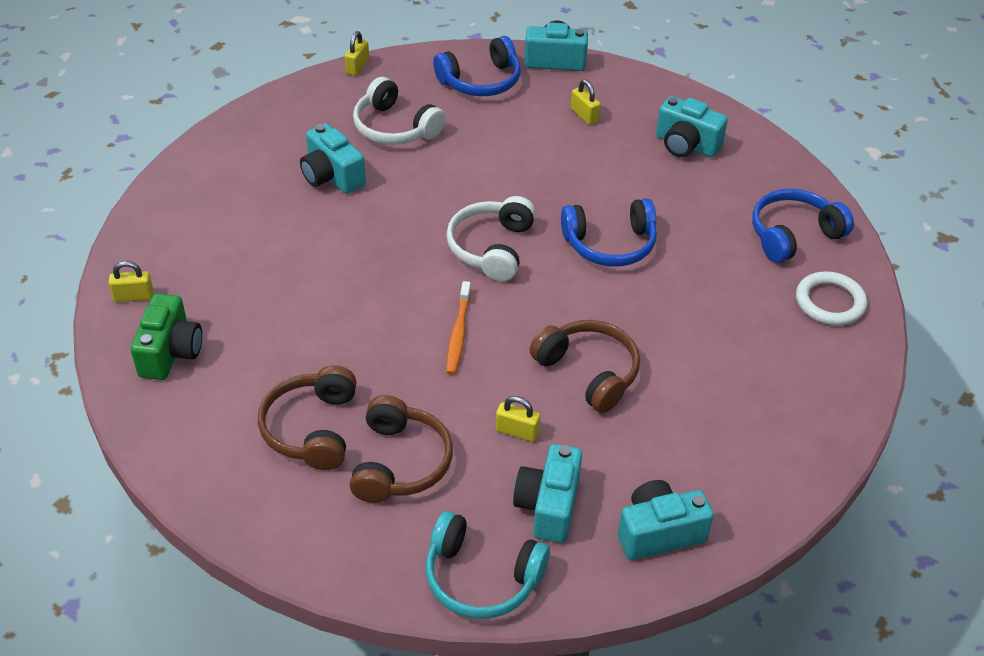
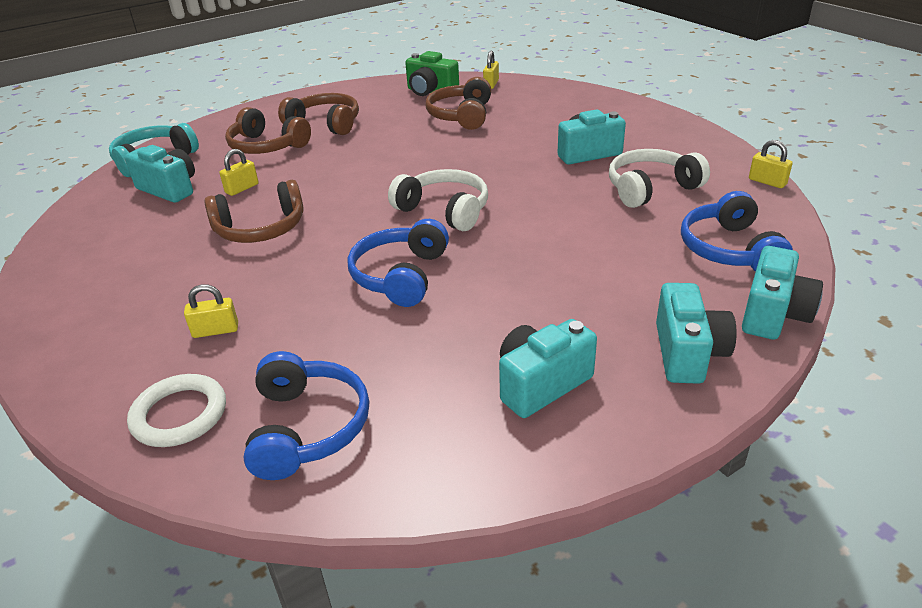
camera: 115 degrees right, 10 degrees down
orange toothbrush [446,281,471,375] -> none
yellow padlock [571,80,600,125] -> yellow padlock moved to [184,284,238,338]
turquoise camera [618,480,714,560] -> turquoise camera moved to [656,283,737,384]
none -> brown headphones [426,77,491,130]

